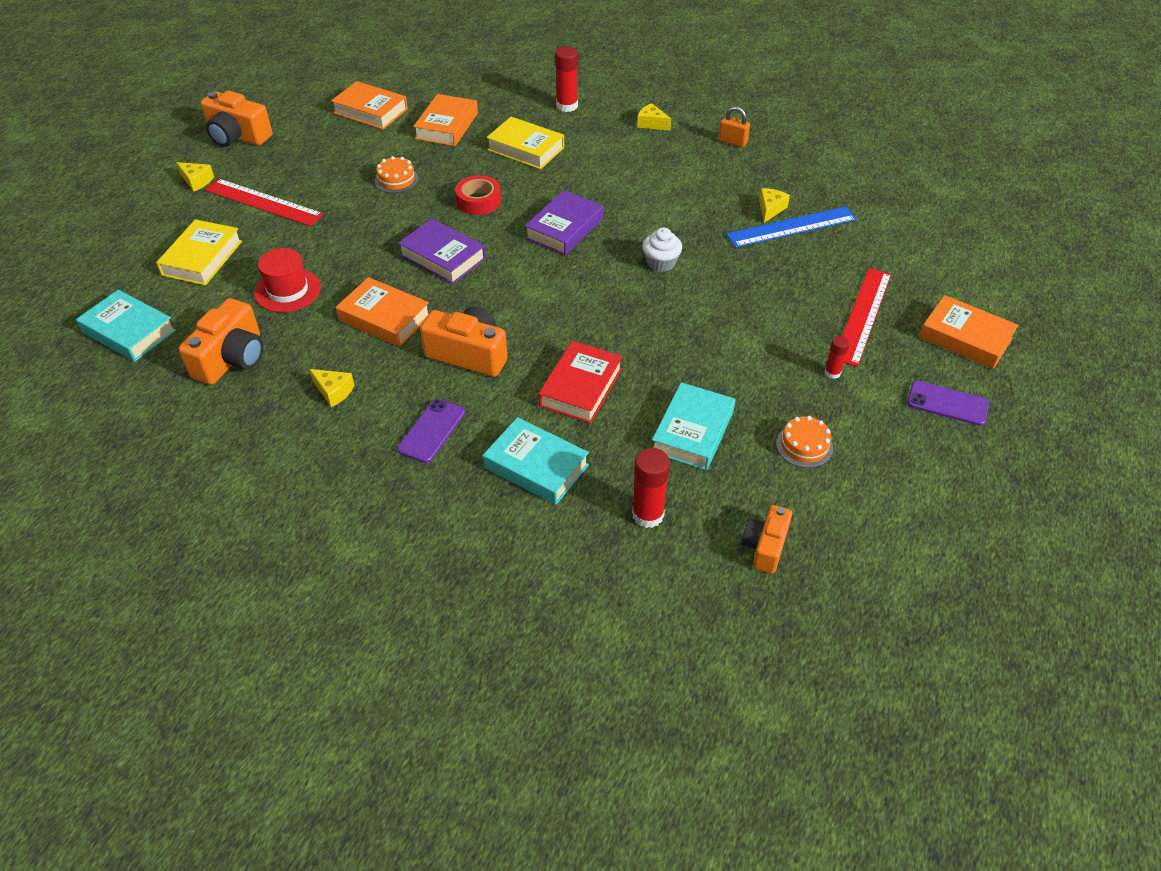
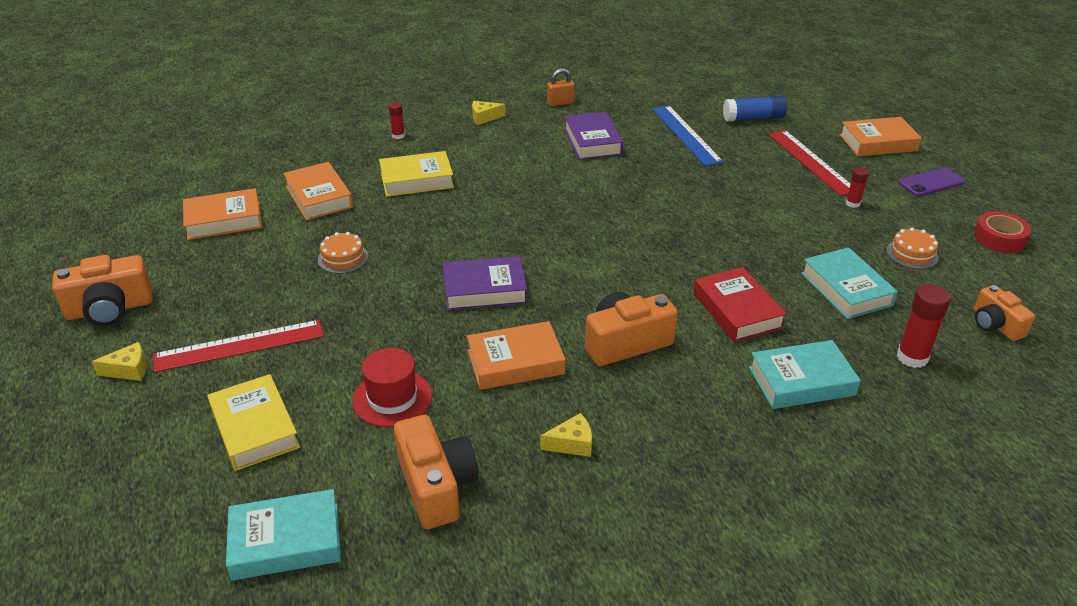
camera: 45 degrees left, 10 degrees down
purple phone [397,399,465,463] -> none
red tape [455,175,501,215] -> red tape moved to [974,211,1031,253]
purple book [525,190,603,255] -> purple book moved to [564,112,623,160]
red glue stick [555,46,578,112] -> red glue stick [389,102,405,139], size x0.57
white cupcake [642,228,682,272] -> none
blue ruler [726,207,857,248] -> blue ruler turned 45 degrees counterclockwise [652,105,724,166]
yellow cheese [759,188,790,223] -> none
none -> blue glue stick [723,95,787,122]

